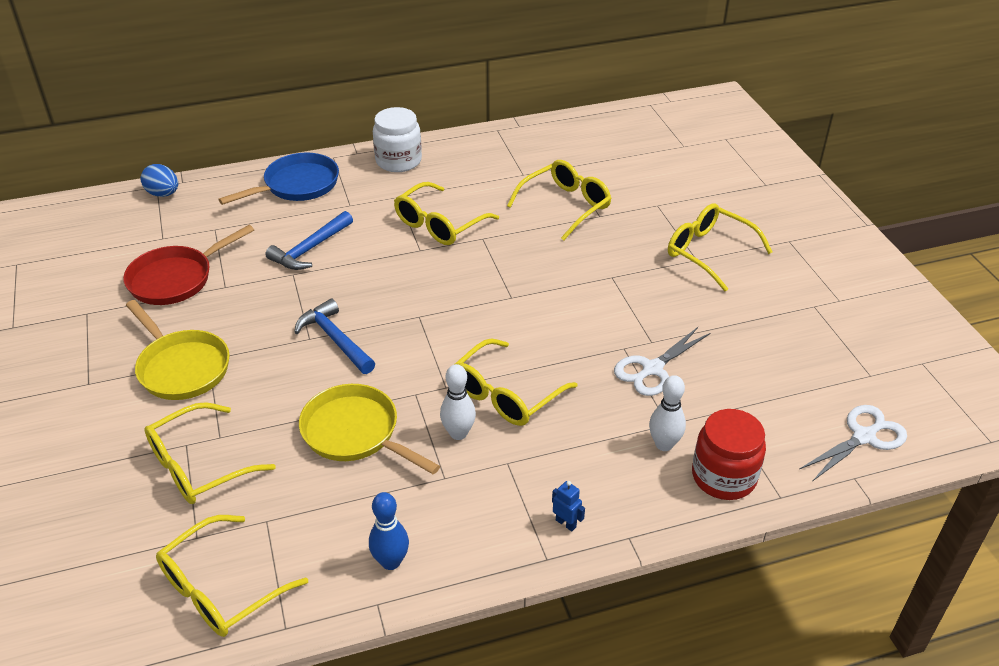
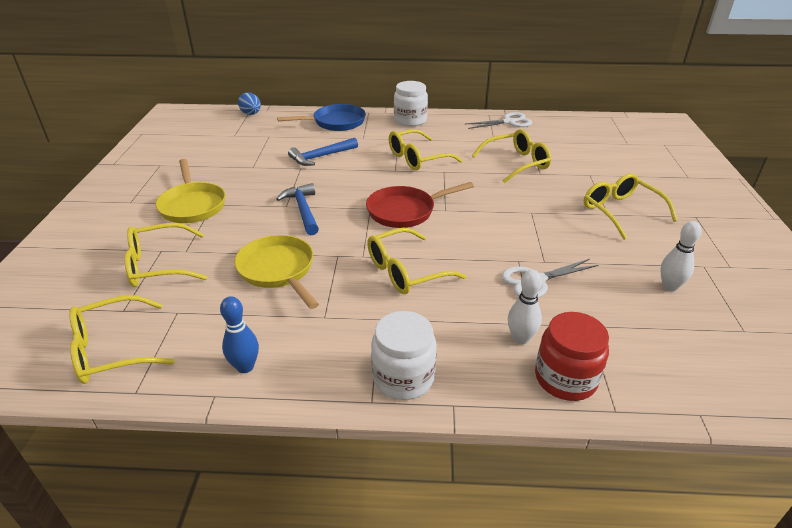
camera: 20 degrees right, 5 degrees down
red pan [123,225,254,305] -> red pan moved to [366,182,474,228]
white bowling pin [440,364,476,440] -> white bowling pin moved to [660,221,702,291]
blue robot [552,481,585,531] -> white jar [371,311,437,400]
white scissors [799,405,907,481] -> white scissors moved to [466,112,532,129]

